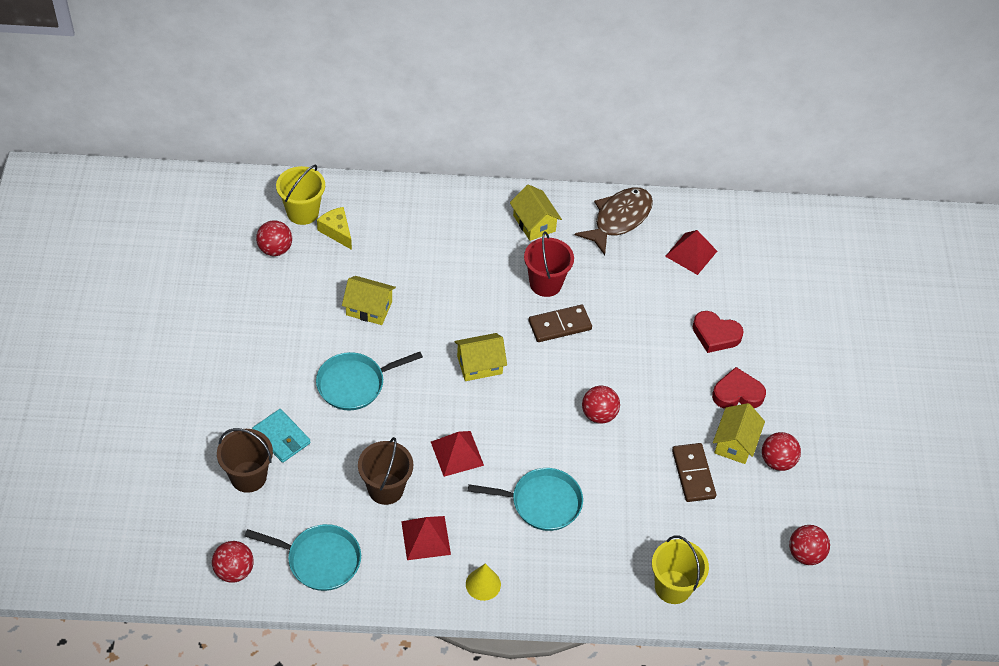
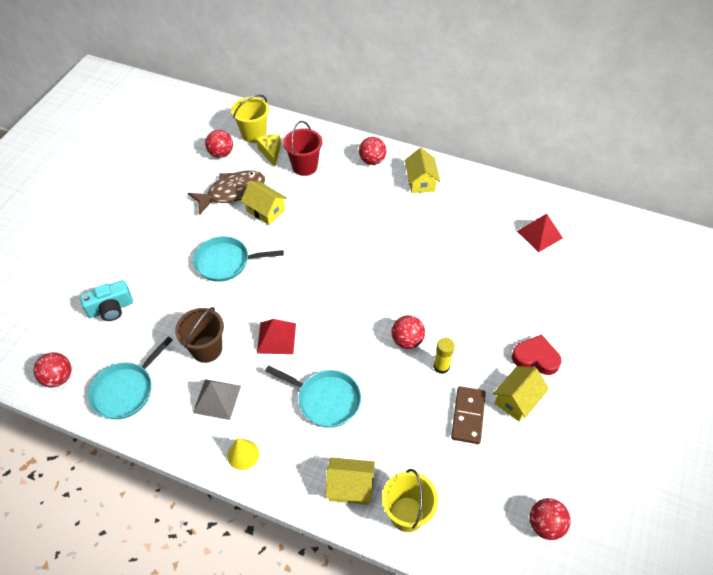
camera: 25 degrees right, 0 degrees up
brown bucket [217,428,273,493] -> turquoise camera [80,280,133,321]
turquoise pan [245,524,361,591] -> turquoise pan turned 90 degrees clockwise [88,337,173,419]
turquoise wallet [252,409,311,463] -> none
red pyramid [401,516,451,560] -> grey pyramid [193,379,241,420]
yellow house [454,333,507,381] -> yellow house moved to [325,457,375,505]
red bucket [524,231,574,297] -> red bucket moved to [283,121,323,176]
brown domino [529,305,592,342] -> none
brown fish [575,187,653,255] -> brown fish moved to [188,170,265,215]
red heart [693,311,744,353] -> none
red ball [762,432,801,471] -> red ball moved to [359,137,386,165]
none -> yellow glue stick [434,338,455,374]

